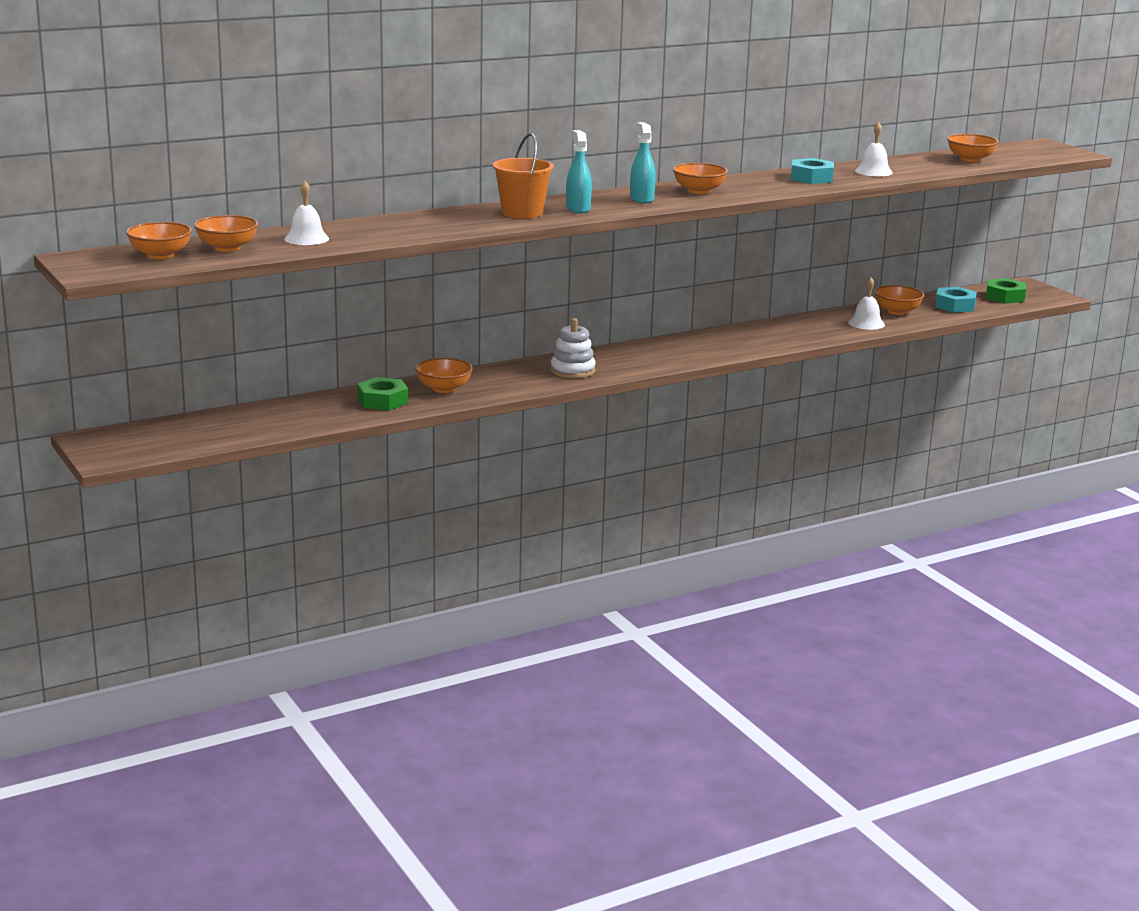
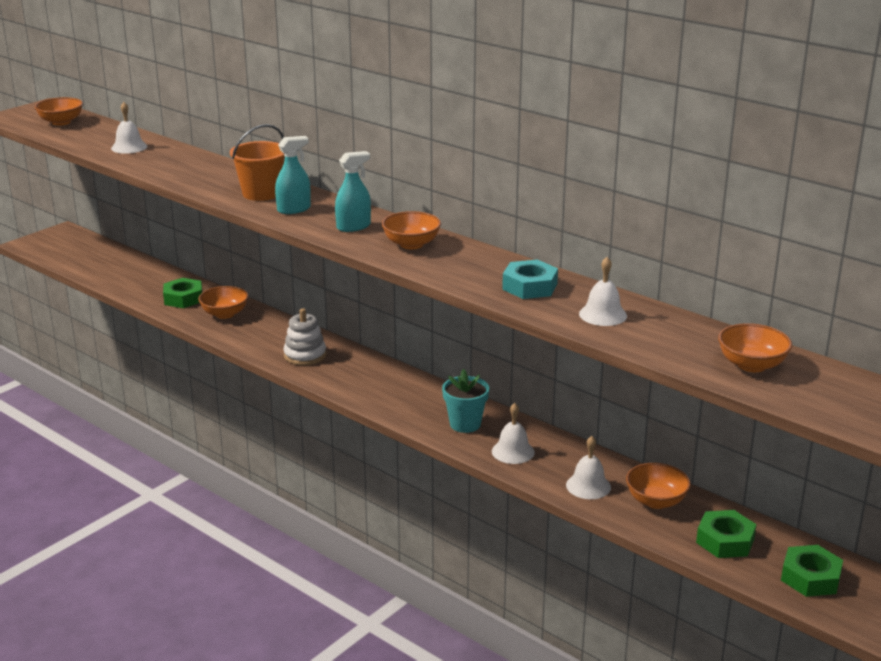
camera: 70 degrees right, 5 degrees up
orange bowl [194,215,258,252] -> none
turquoise nut [935,287,977,313] -> green nut [696,510,757,558]
none -> turquoise flower pot [442,369,489,433]
none -> white bell [492,403,535,464]

